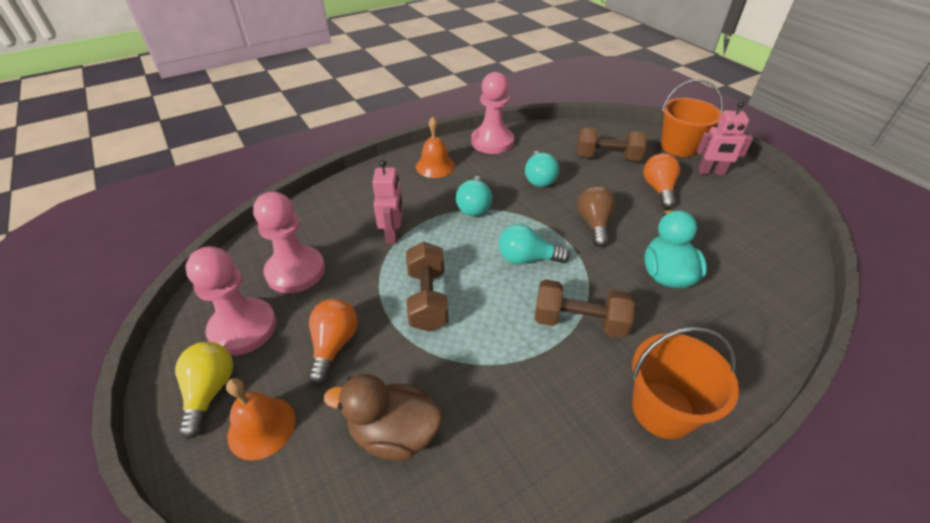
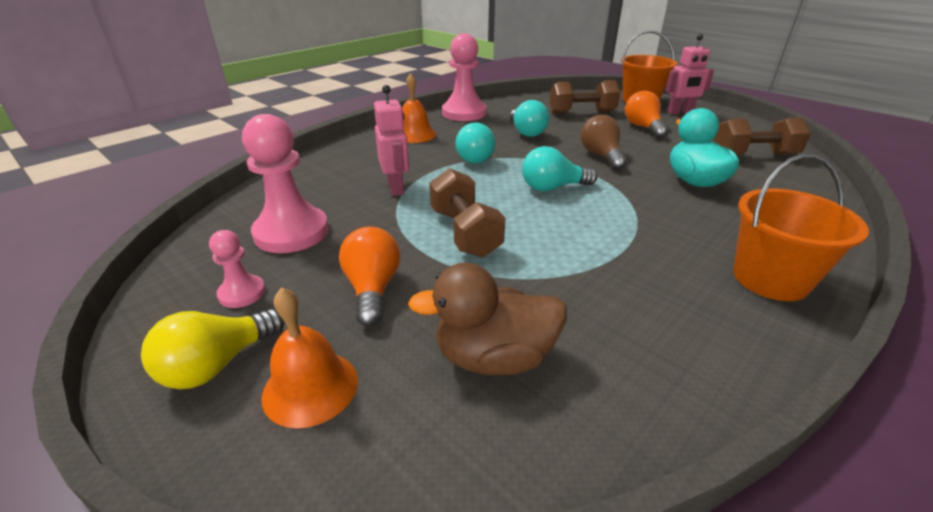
camera: 15 degrees left, 10 degrees down
yellow light bulb [175,342,233,439] -> yellow light bulb turned 120 degrees counterclockwise [141,309,284,389]
pink pawn [186,246,277,355] -> pink pawn [209,230,266,308], size x0.51
brown dumbbell [534,280,635,338] -> brown dumbbell moved to [714,118,811,155]

